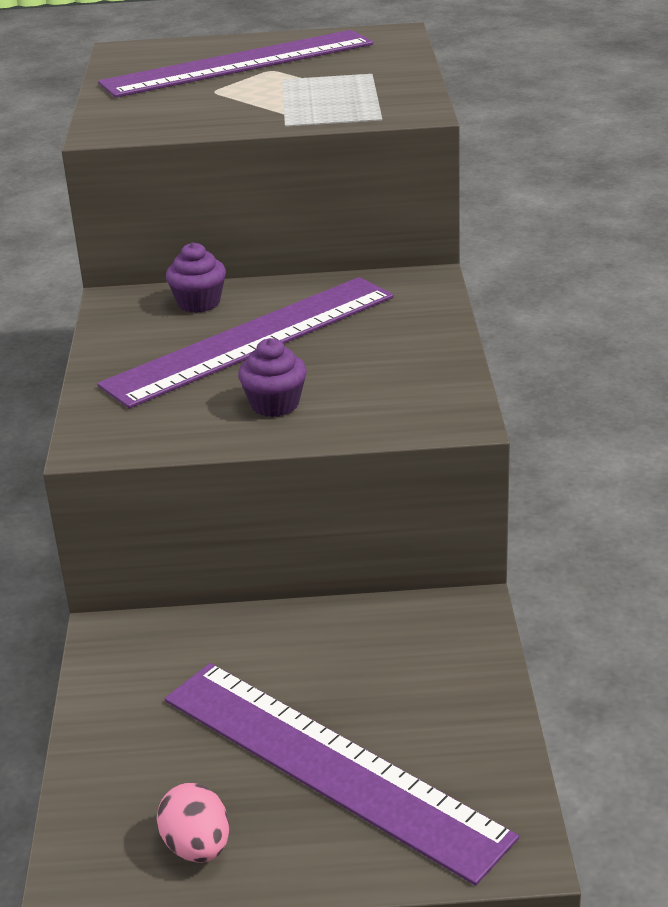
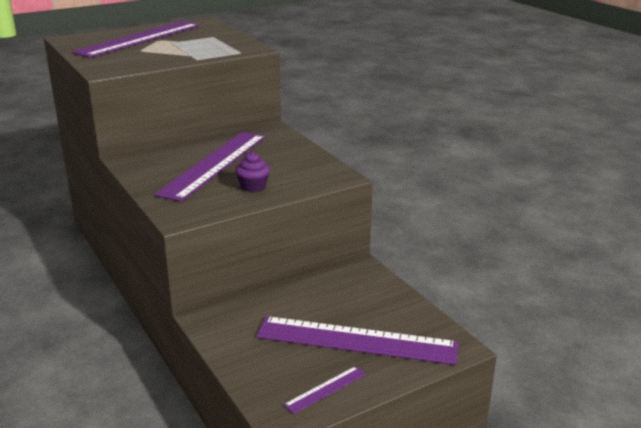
camera: 30 degrees left, 5 degrees down
pink egg [157,783,229,863] -> purple ruler [284,366,366,414]
purple cupcake [166,242,226,313] -> none

